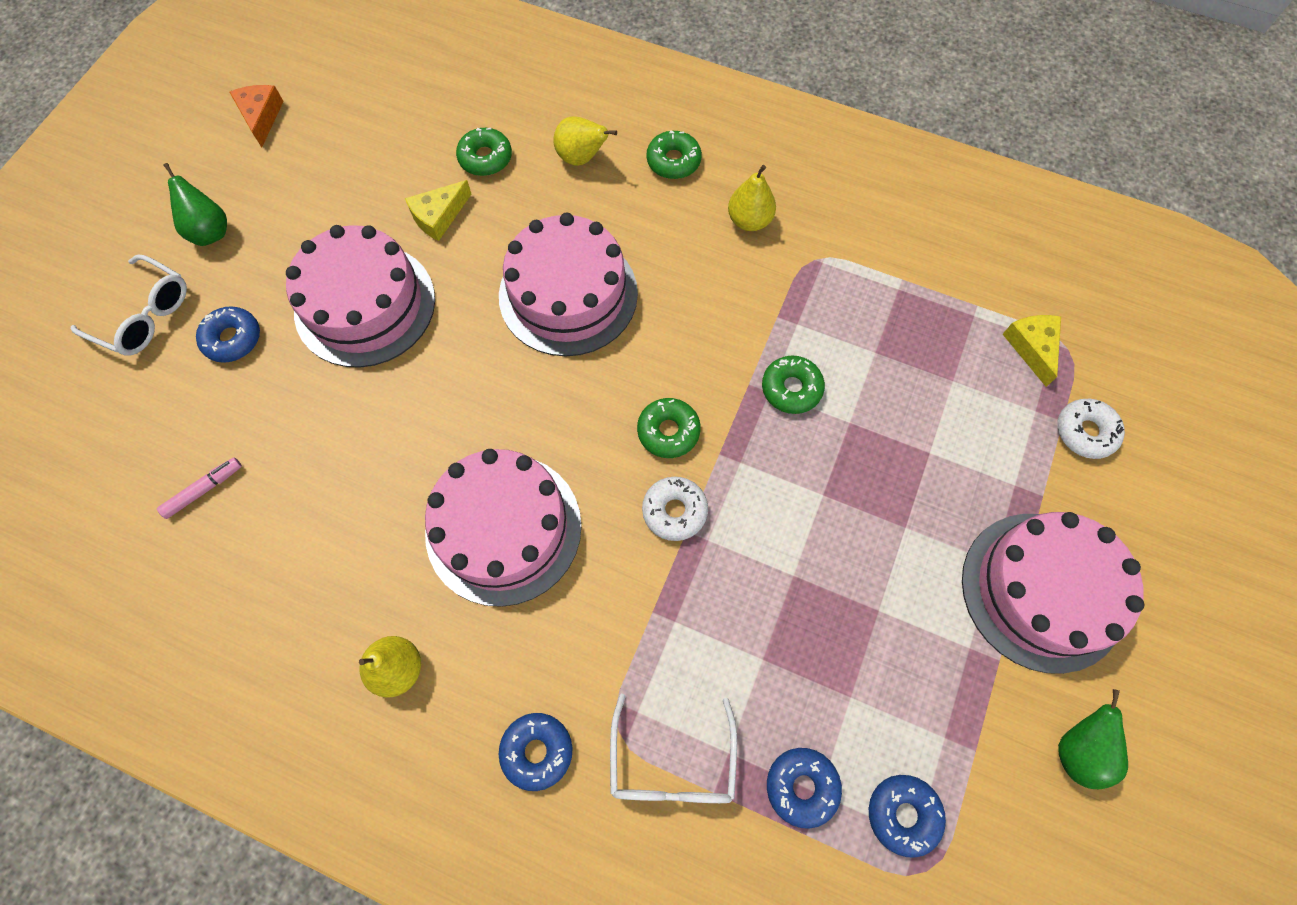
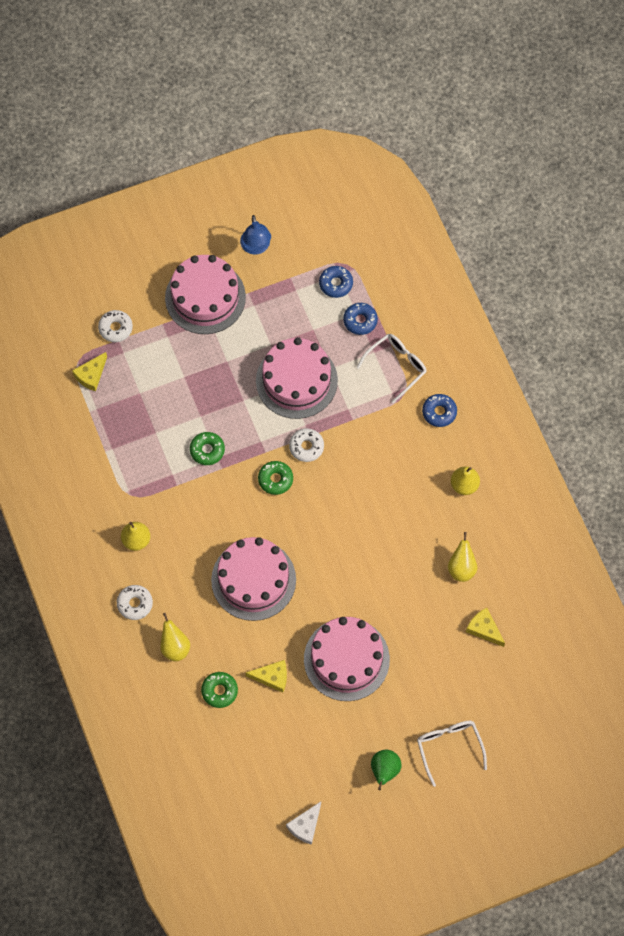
camera: 135 degrees left, 0 degrees up
pink marker [157,458,242,519] -> yellow cheese [466,608,505,647]
blue donut [196,306,260,363] -> none
orange cheese [230,85,284,147] -> white cheese [286,802,321,845]
pink cake [425,449,582,607] -> pink cake moved to [256,337,338,419]
green donut [647,130,702,179] -> white donut [117,585,153,620]
green pear [1058,689,1128,789] -> blue lamp [240,215,271,255]
none -> yellow pear [448,532,477,582]

